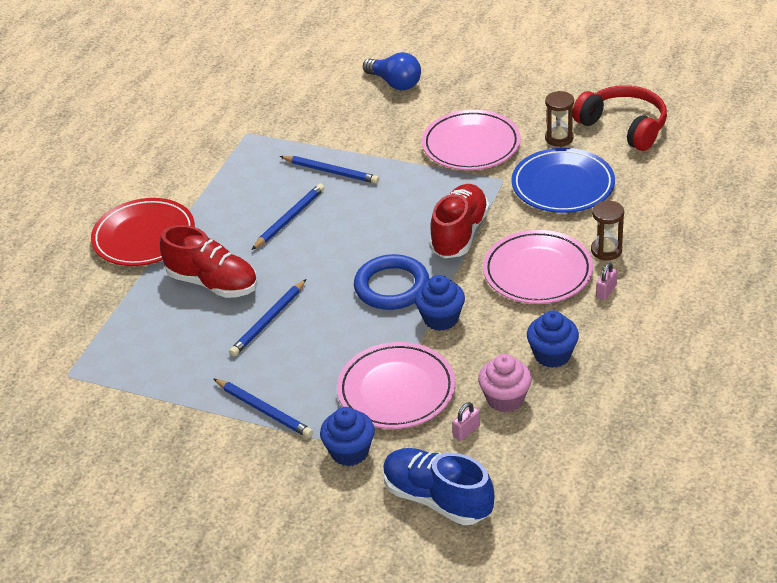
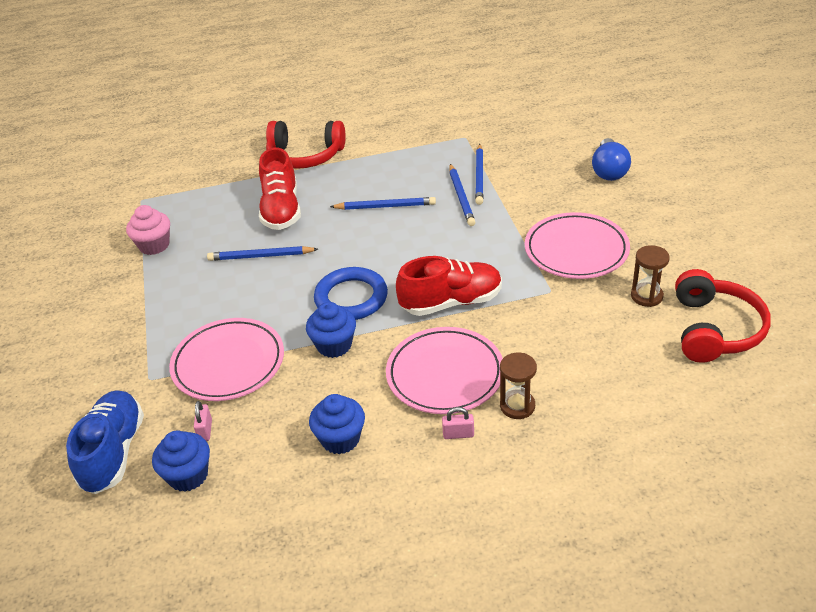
camera: 55 degrees right, 0 degrees up
red plate [91,198,195,266] -> red headphones [266,121,346,169]
blue pencil [214,379,313,438] -> blue pencil moved to [475,144,483,205]
blue cupcake [320,407,375,466] -> blue cupcake moved to [152,431,210,492]
pink padlock [452,402,480,441] -> pink padlock turned 75 degrees clockwise [194,401,212,441]
pink cupcake [478,354,532,413] -> pink cupcake moved to [126,205,170,255]
blue plate [511,148,615,213] -> none

